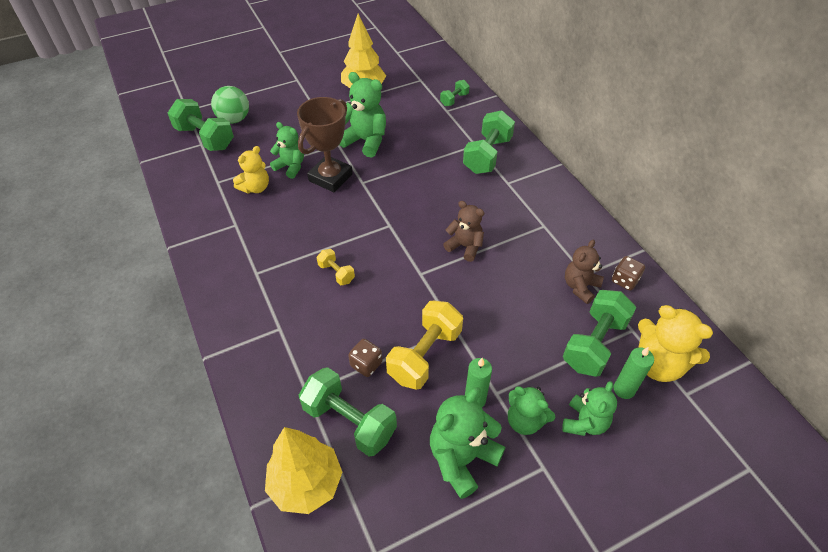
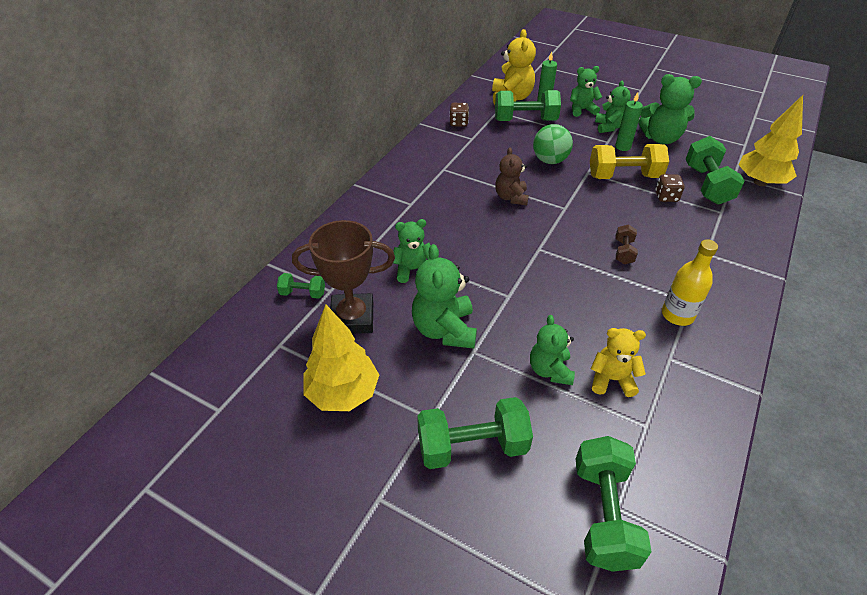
camera: 125 degrees left, 5 degrees down
green ball [211,86,249,124] -> green ball moved to [533,124,573,164]
brown trophy [297,97,353,192] -> brown trophy moved to [292,220,395,334]
yellow dumbbell [317,249,355,285] -> brown dumbbell [616,224,638,264]
green dumbbell [463,110,515,174] -> green dumbbell moved to [417,397,533,469]
brown teddy bear [565,240,604,304] -> none
none -> green teddy bear [393,219,431,283]
none -> yellow bottle [662,239,718,326]

